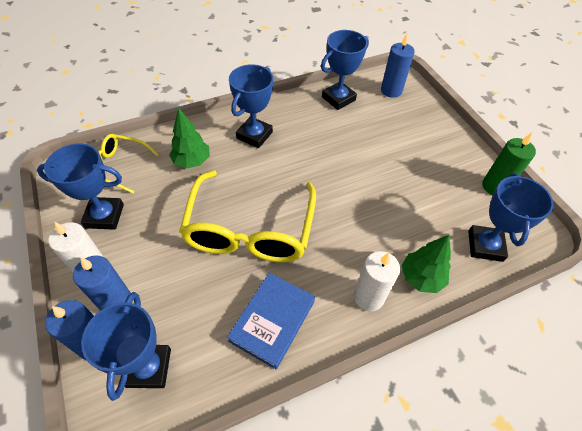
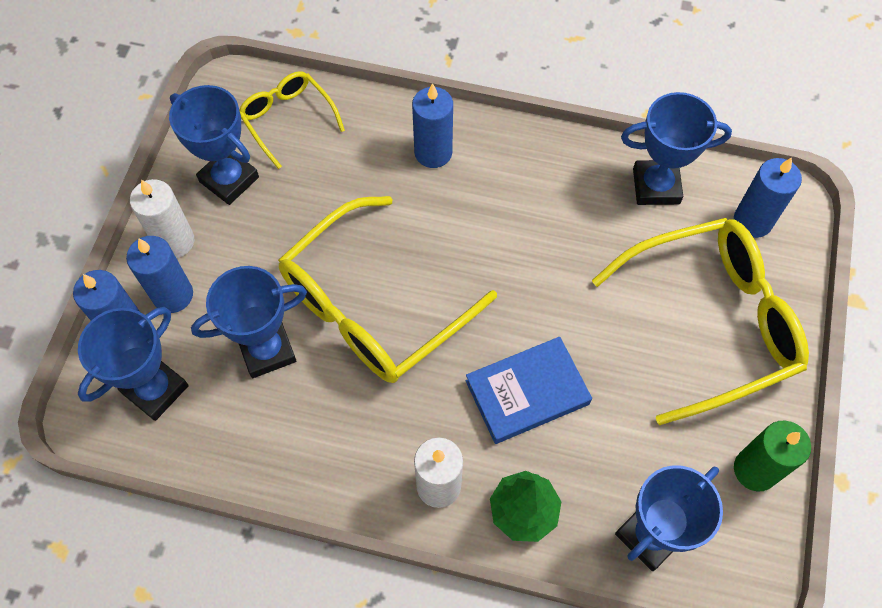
camera: 40 degrees right, 10 degrees up
green tree [169,108,210,169] -> none
blue book [227,273,315,369] -> blue book moved to [466,337,592,444]
blue trophy [229,64,273,148] -> blue trophy moved to [191,266,307,378]
none -> blue candle [412,83,453,168]
none -> yellow glasses [592,218,809,425]

